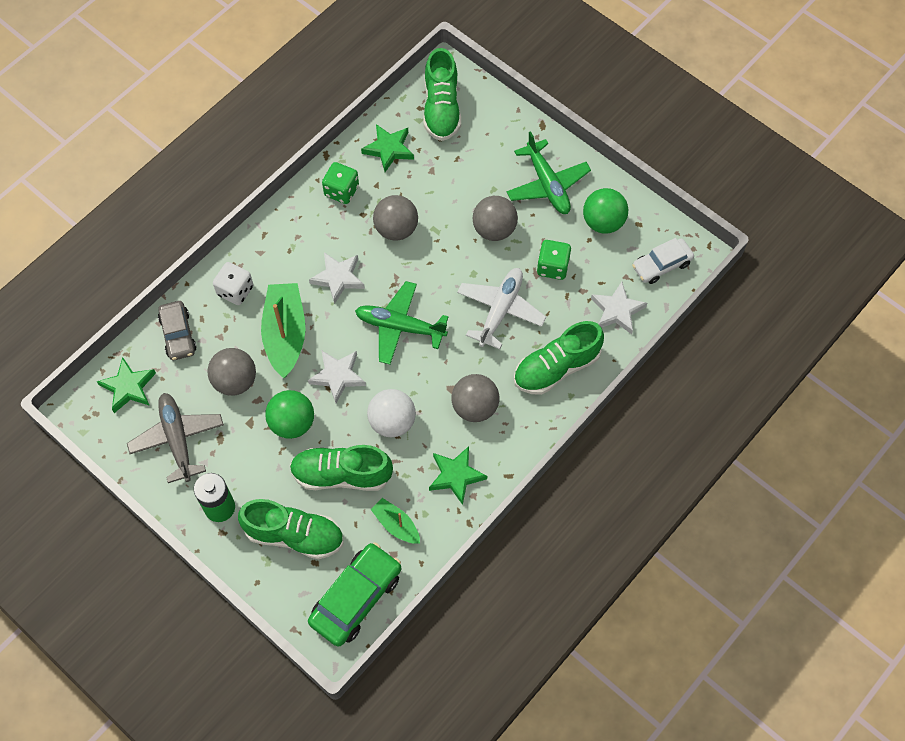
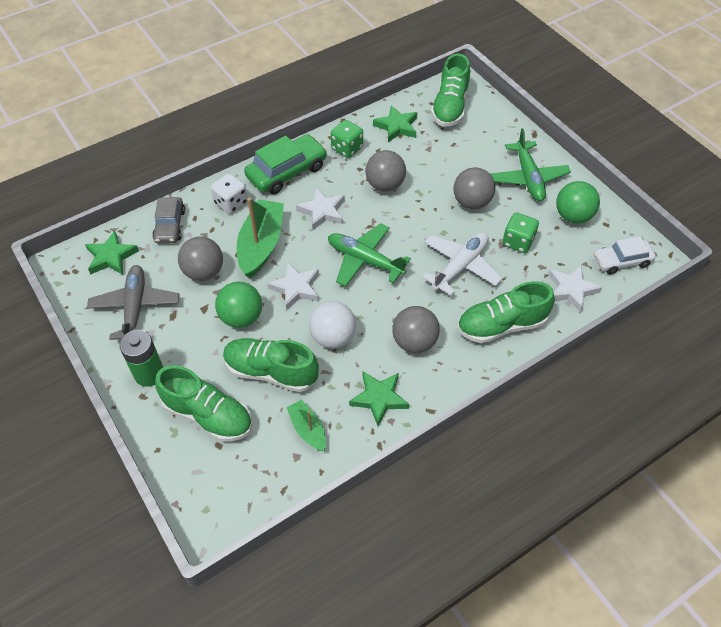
camera: 15 degrees right, 10 degrees down
green car [308,543,401,646] -> green car moved to [244,134,327,194]

